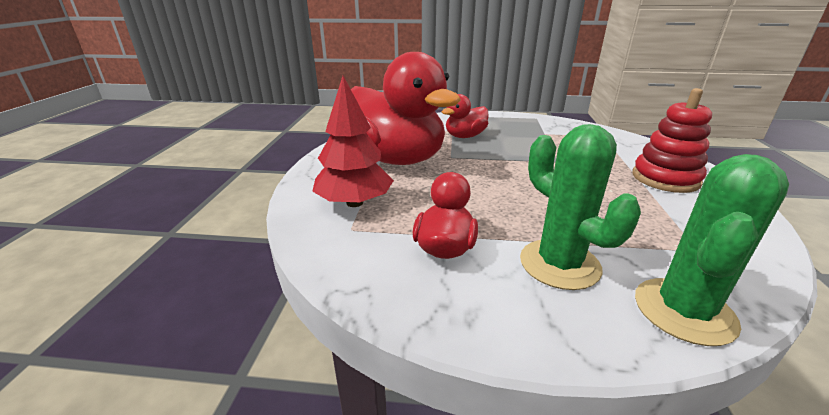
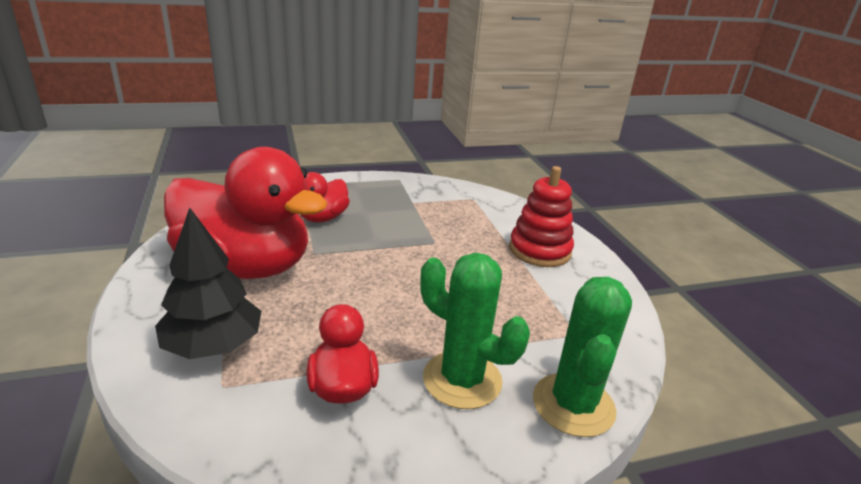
camera: 25 degrees left, 0 degrees up
red tree [312,76,394,207] -> black tree [155,208,261,359]

